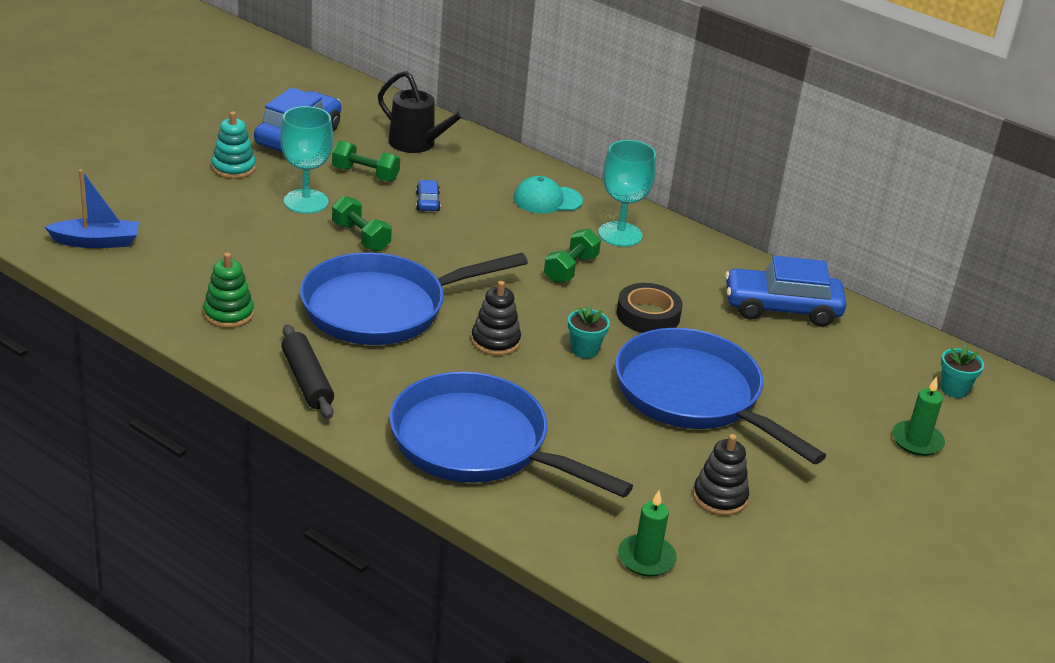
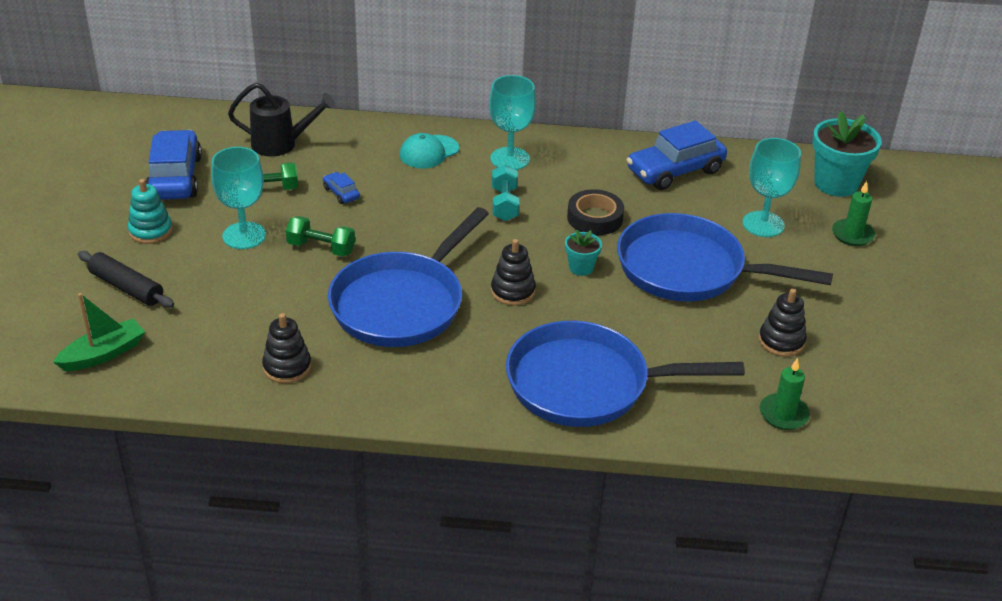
camera: 30 degrees left, 5 degrees up
blue boat [45,170,139,248] -> green boat [53,293,145,371]
green stacking toy [203,252,254,328] -> black stacking toy [262,313,311,384]
black rolling pin [281,324,334,419] -> black rolling pin moved to [78,251,174,308]
green dumbbell [544,229,601,283] -> turquoise dumbbell [492,165,519,221]
turquoise flower pot [940,345,984,398] -> turquoise flower pot [812,111,882,197], size x1.95
none -> turquoise goblet [743,138,801,237]

